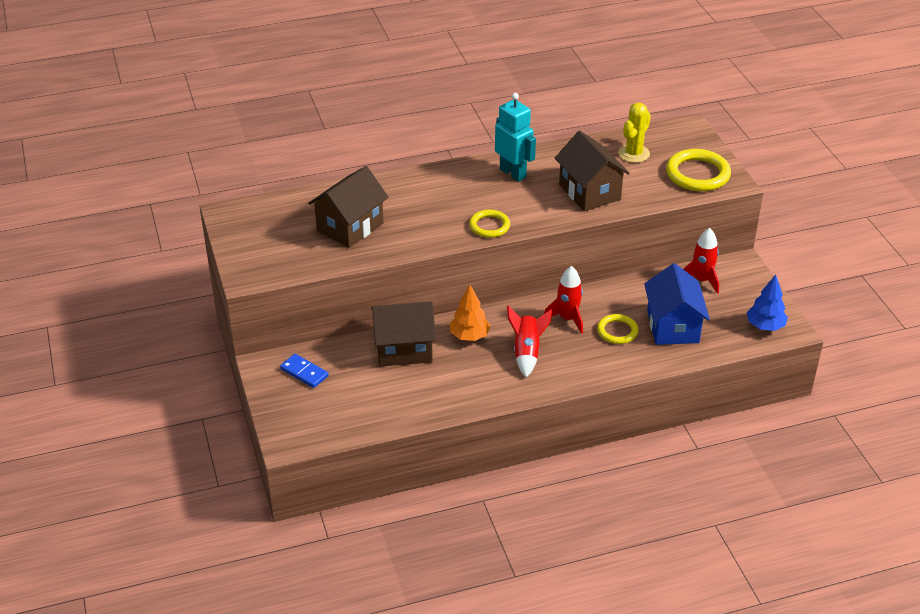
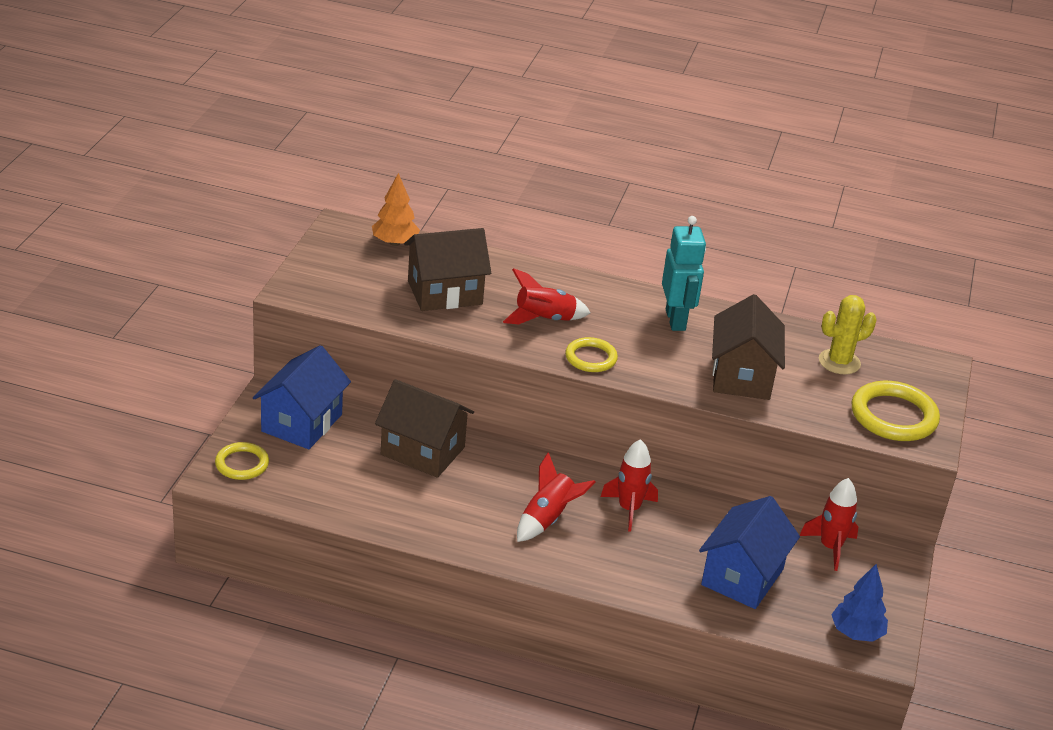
camera: 30 degrees right, 5 degrees down
blue domino [280,354,329,388] -> blue house [253,345,351,449]
orange tree [450,285,491,341] -> orange tree moved to [372,173,420,246]
yellow ring [597,314,639,344] -> yellow ring moved to [215,442,269,480]
none -> red rocket [503,268,591,324]

